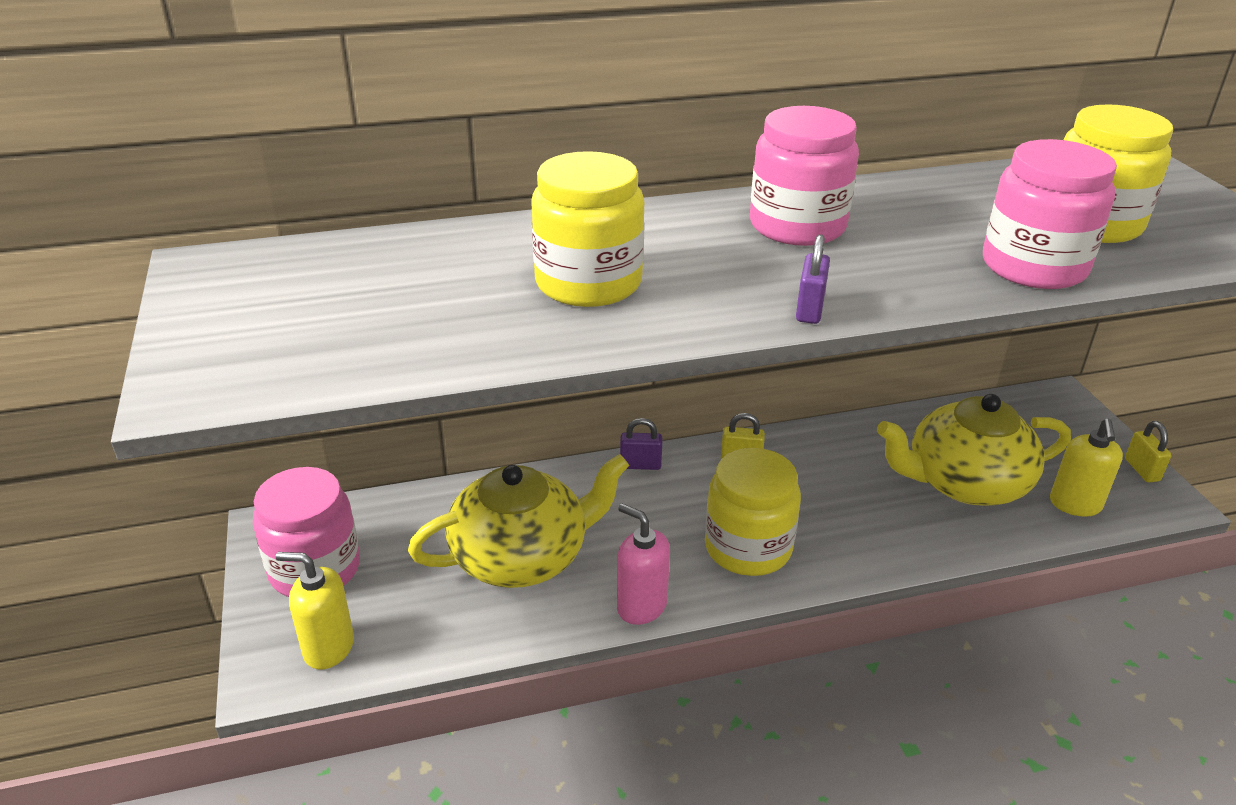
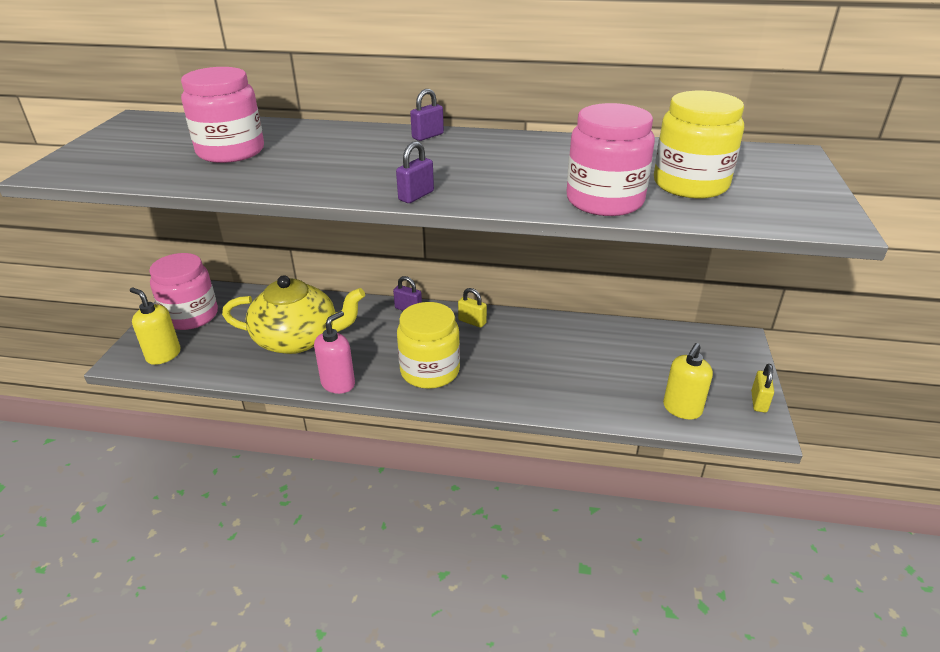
camera: 25 degrees right, 0 degrees up
yellow jar [531,151,645,307] -> none
pink soap dispenser [617,504,670,625] -> pink soap dispenser turned 60 degrees clockwise [314,311,355,394]
pink jar [750,106,859,246] -> pink jar moved to [181,67,264,163]
yellow teapot [877,394,1071,506] -> none
none -> purple padlock [410,89,444,141]

